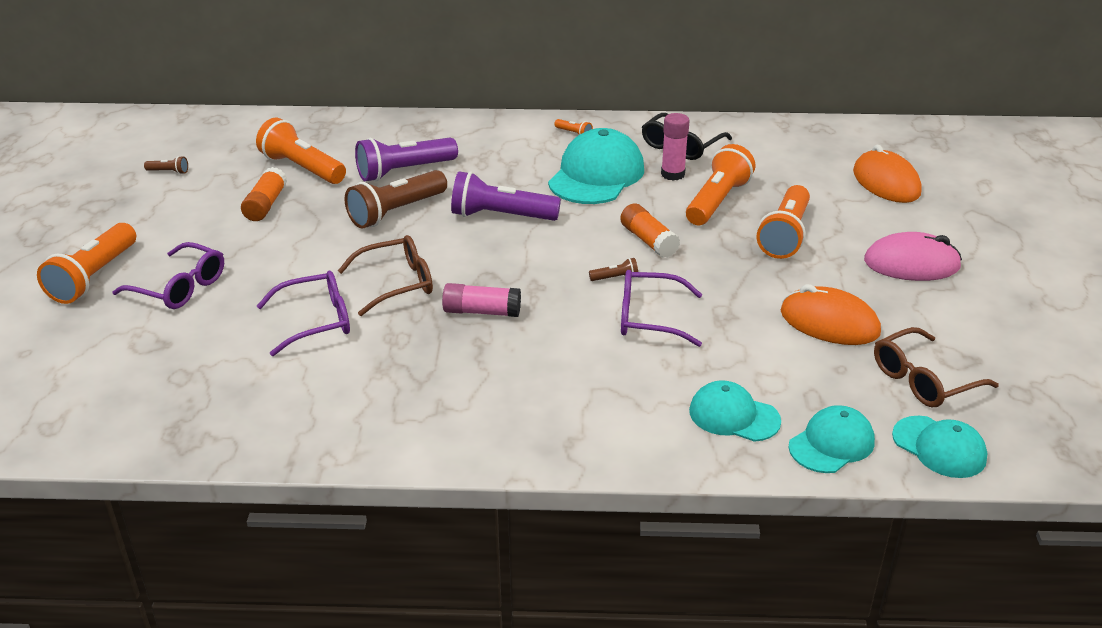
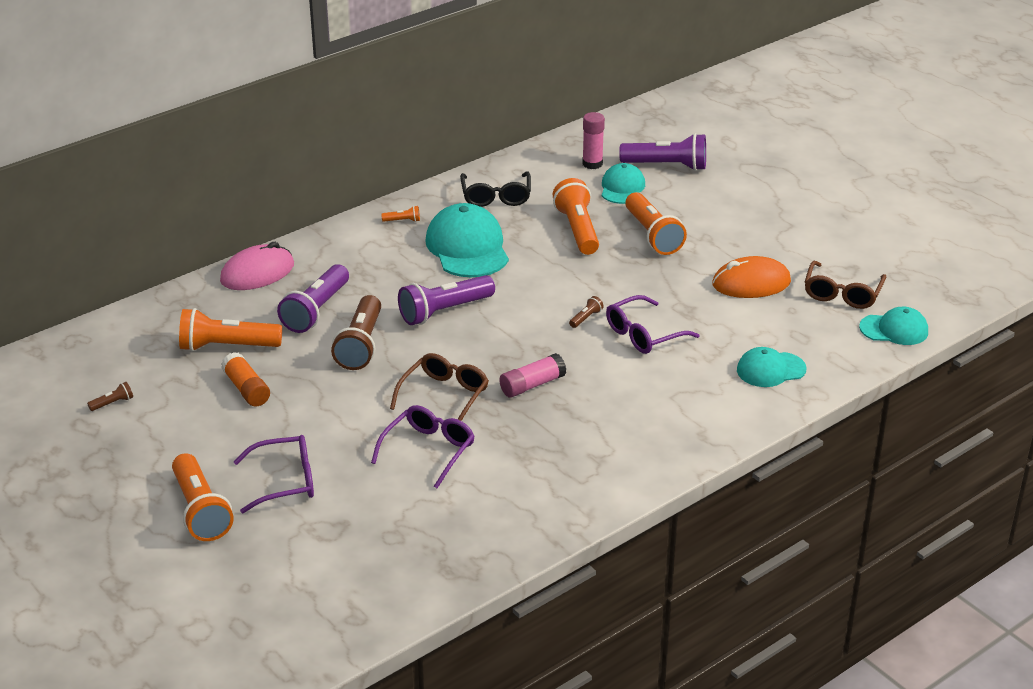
camera: 40 degrees left, 0 degrees up
orange glue stick [620,203,680,258] -> none
pink glue stick [661,113,689,181] -> pink glue stick moved to [582,112,605,169]
turquoise cap [788,405,875,473] -> turquoise cap moved to [602,163,645,204]
orange mouse [853,145,922,203] -> purple flashlight [619,133,706,171]
pink mouse [864,232,962,281] -> pink mouse moved to [220,242,294,290]

